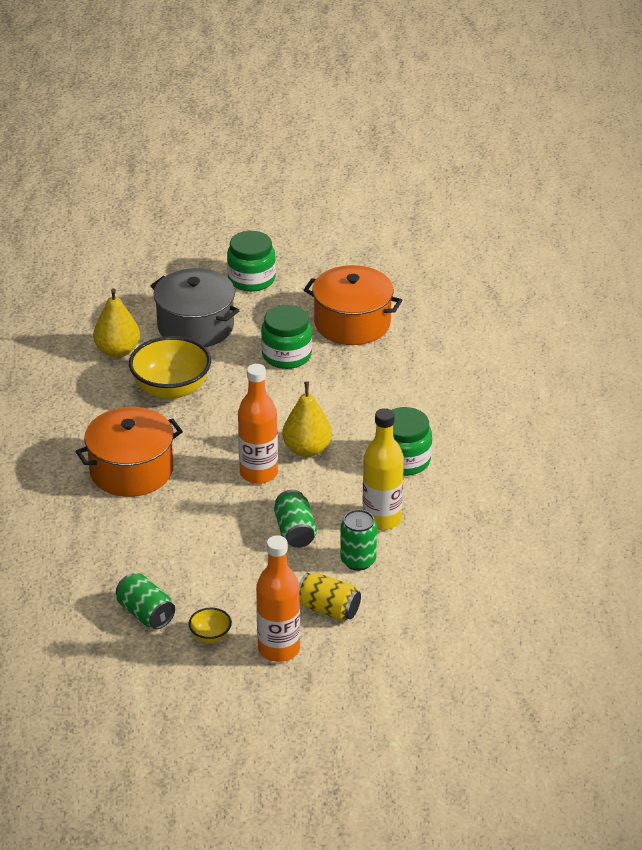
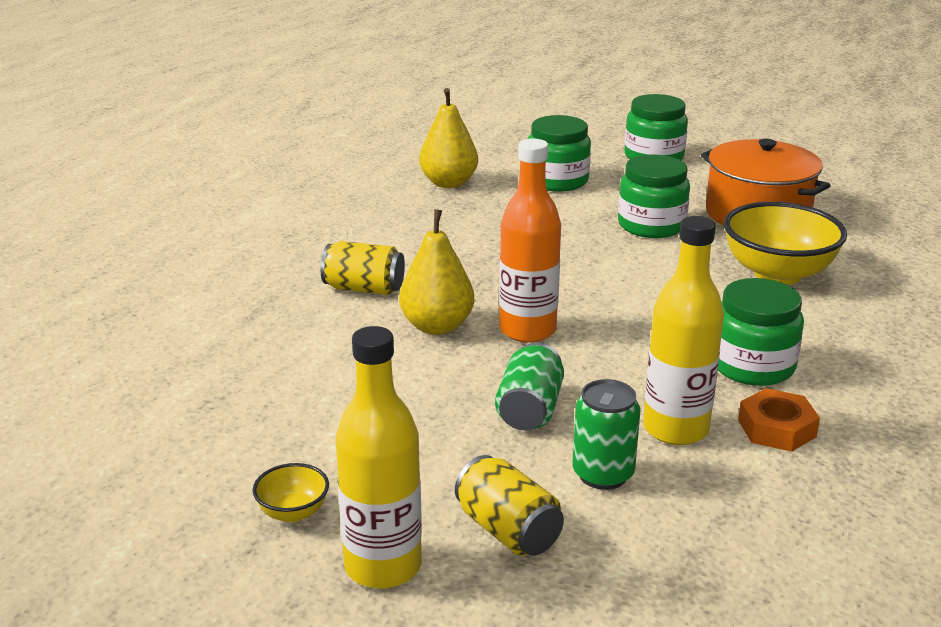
camera: 25 degrees right, 10 degrees down
orange pot [75,407,183,497] -> yellow can [321,241,405,295]
green can [116,573,175,629] -> none
yellow bowl [129,336,211,400] -> yellow bowl moved to [724,202,847,285]
grey pot [150,268,240,347] -> green jar [528,115,591,192]
orange bottle [256,535,300,662] -> yellow bottle [336,326,422,589]
yellow pear [282,381,332,457] -> yellow pear moved to [399,209,474,335]
none -> orange nut [738,388,820,452]

